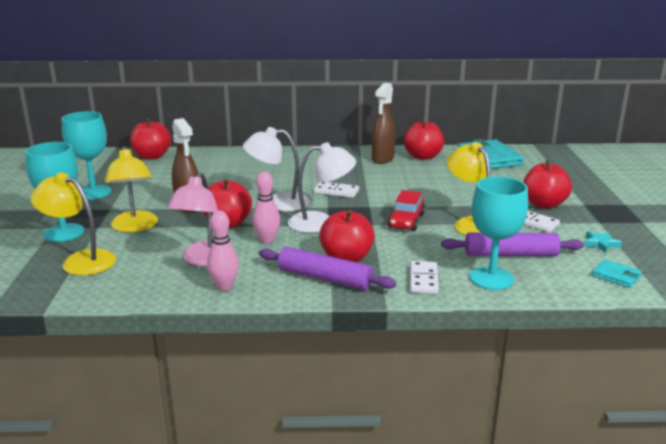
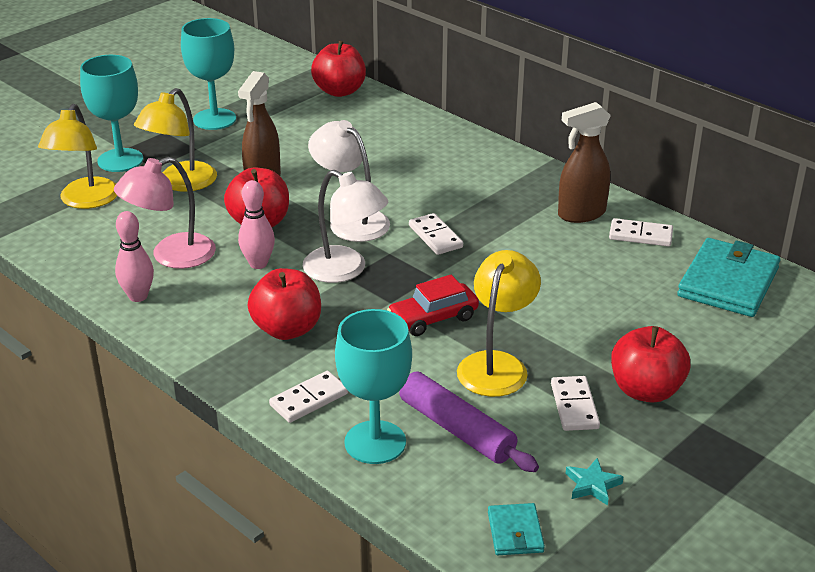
camera: 45 degrees right, 10 degrees up
yellow lamp [30,172,116,275] -> yellow lamp turned 150 degrees counterclockwise [38,104,118,209]
purple rolling pin [259,247,396,290] -> none
red apple [404,119,444,160] -> white domino [609,218,673,247]

